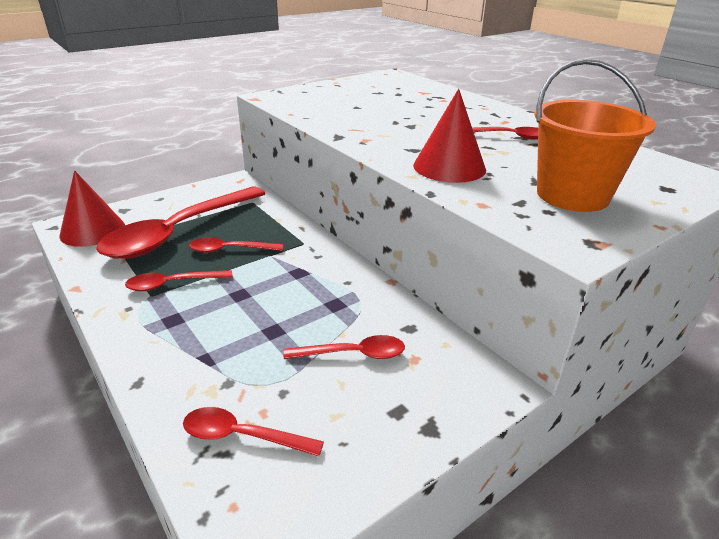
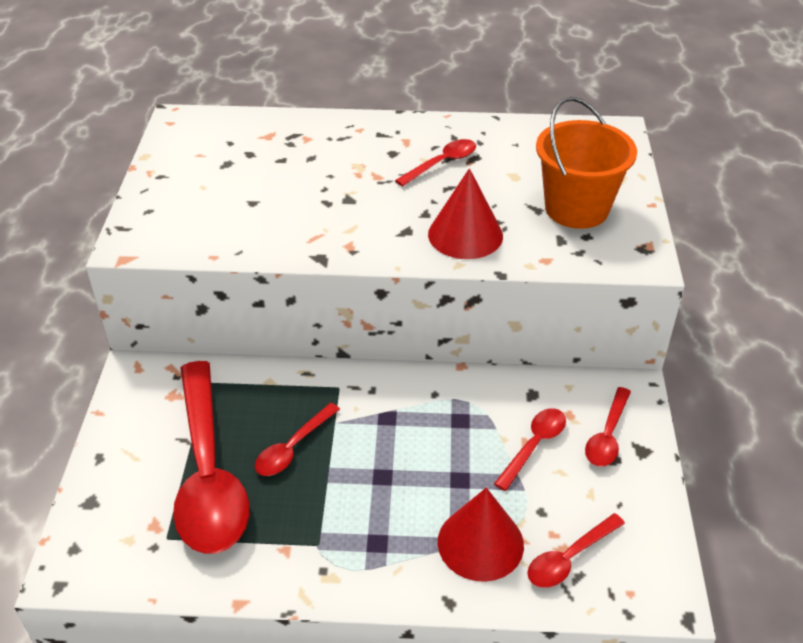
camera: 50 degrees left, 10 degrees up
red cone [59,170,125,247] -> red cone moved to [438,488,524,582]
red spoon [125,270,233,291] -> red spoon moved to [585,387,631,467]

